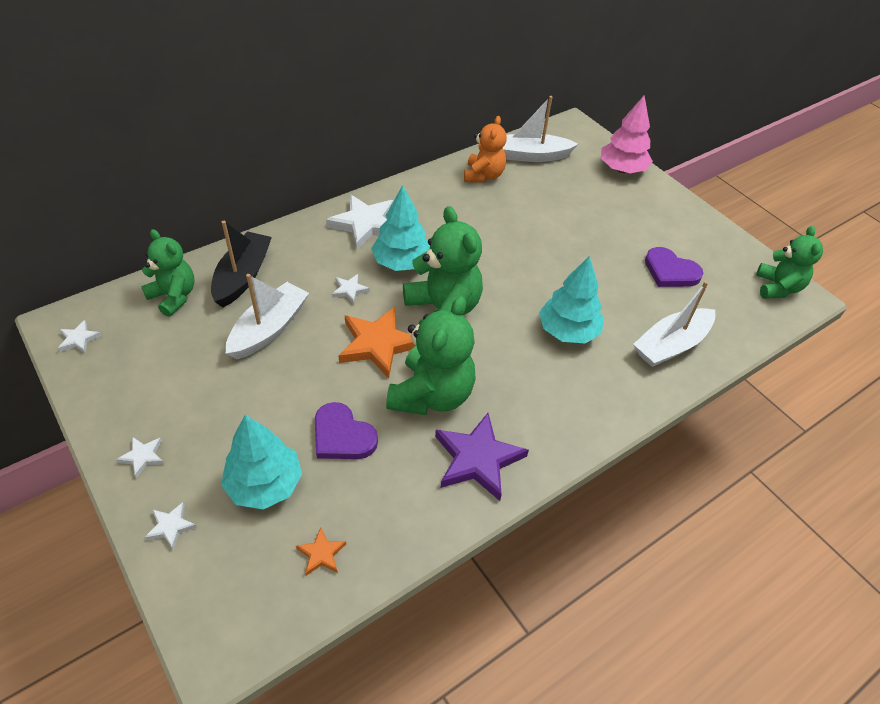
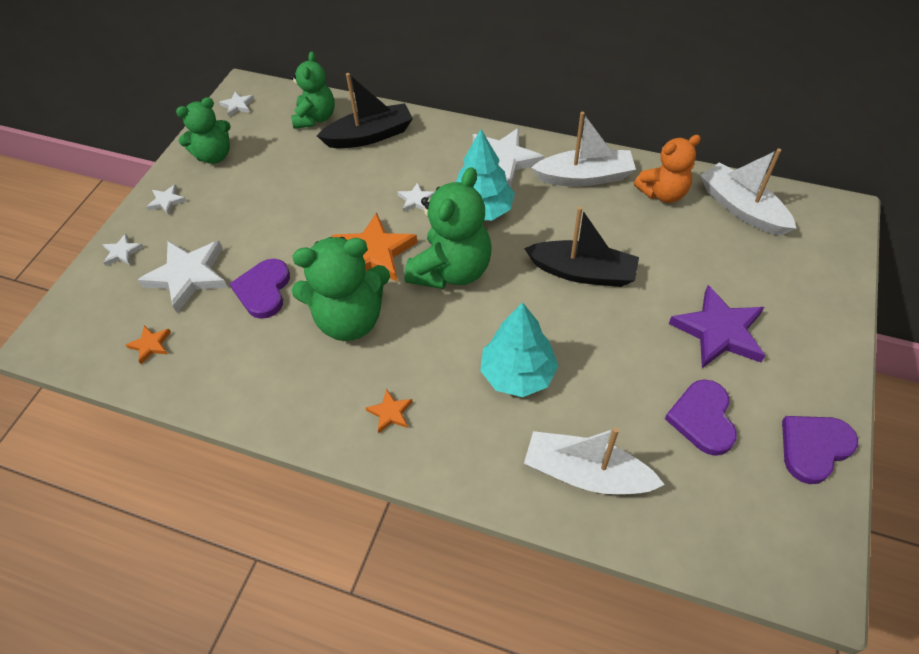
camera: 60 degrees right, 5 degrees up
turquoise tree [221,415,302,509] -> white star [138,241,228,313]
white boat [226,274,309,359] -> white boat moved to [531,112,636,187]
purple star [435,413,529,501] -> purple star moved to [669,285,765,368]
pink tree [601,96,653,173] -> none
green teddy bear [756,226,823,299] -> green teddy bear moved to [176,97,231,164]
none -> orange star [366,389,413,433]
none -> black boat [524,206,639,287]
none -> purple heart [782,416,858,484]

